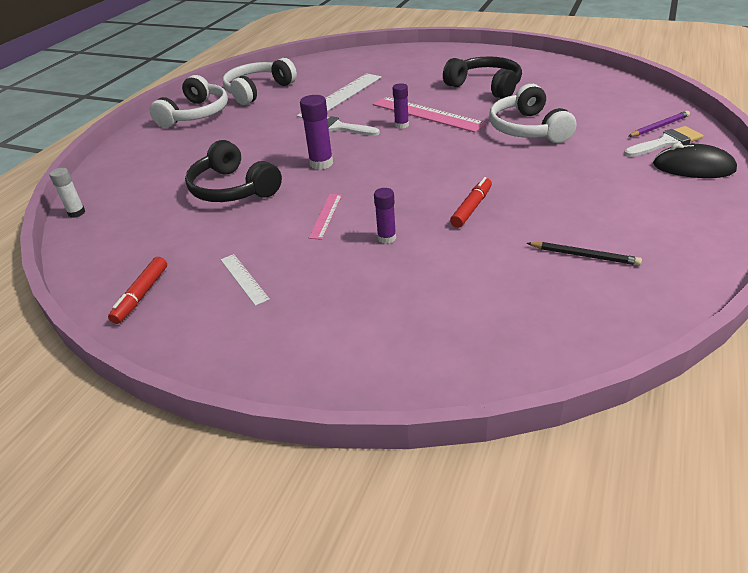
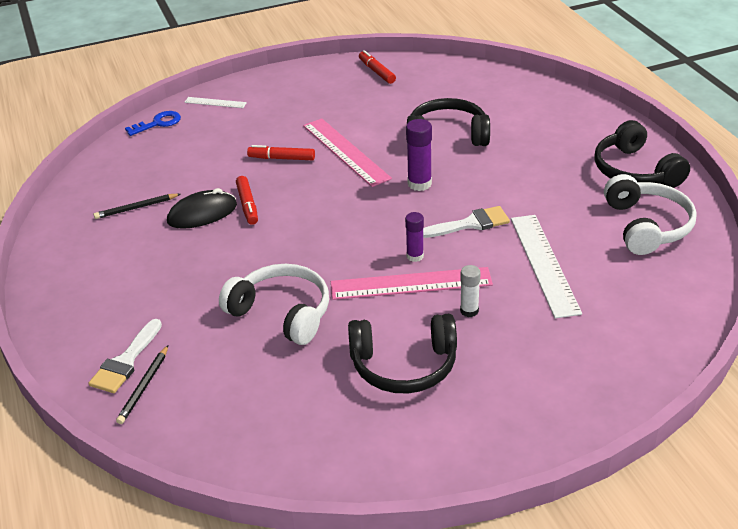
camera: 135 degrees right, 0 degrees up
white glue stick [49,168,85,218] -> white glue stick moved to [460,265,481,317]
white headphones [150,75,228,128] -> black headphones [594,120,690,188]
white ruler [221,254,270,306] -> white ruler moved to [184,97,247,108]
pink ruler [309,194,342,240] -> pink ruler [303,118,392,187], size x1.97
purple glue stick [374,188,396,244] -> red marker [247,145,315,160]
purple pencil [628,111,690,137] -> black pencil [116,345,168,424]
black mouse [653,143,737,178] -> black mouse moved to [167,188,237,229]
none -> blue key [125,111,181,136]

